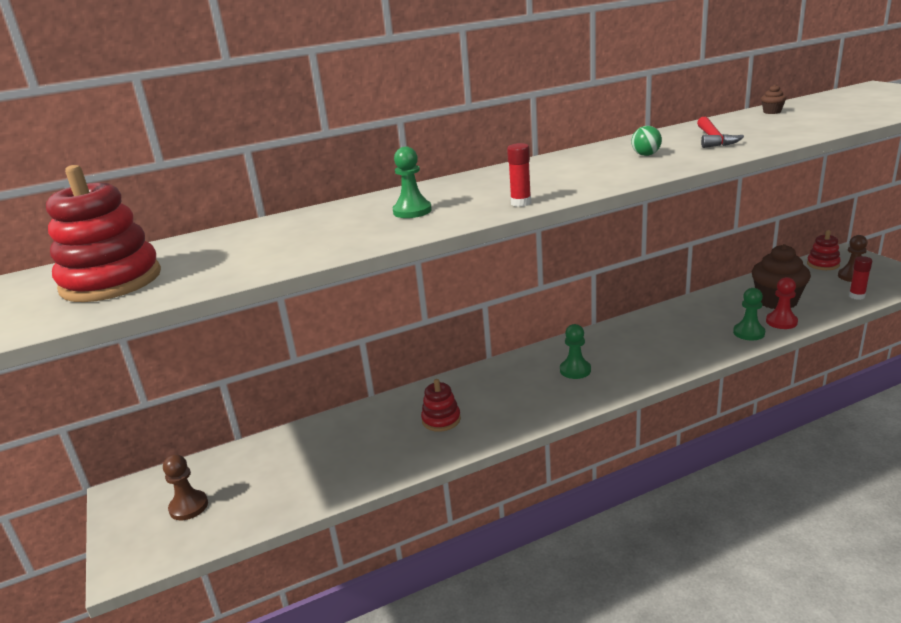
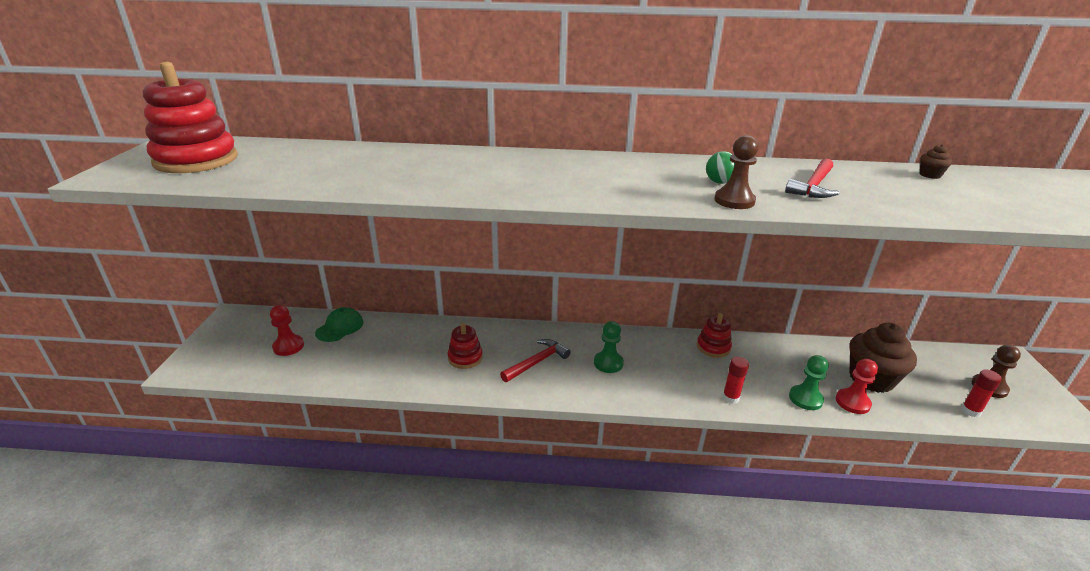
camera: 25 degrees right, 5 degrees up
brown pawn [163,454,208,520] -> brown pawn moved to [714,135,759,209]
green pawn [393,146,432,218] -> none
red glue stick [507,143,531,207] -> red glue stick moved to [722,356,749,404]
red stacking toy [807,230,841,270] -> red stacking toy moved to [697,313,732,358]
none -> red pawn [270,305,304,356]
none -> green cap [315,307,364,342]
none -> red hammer [500,339,571,382]

